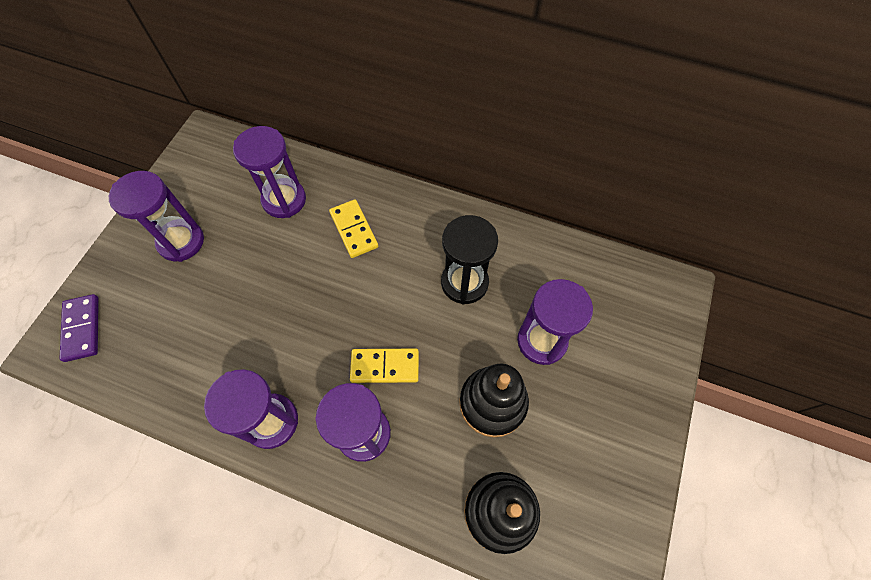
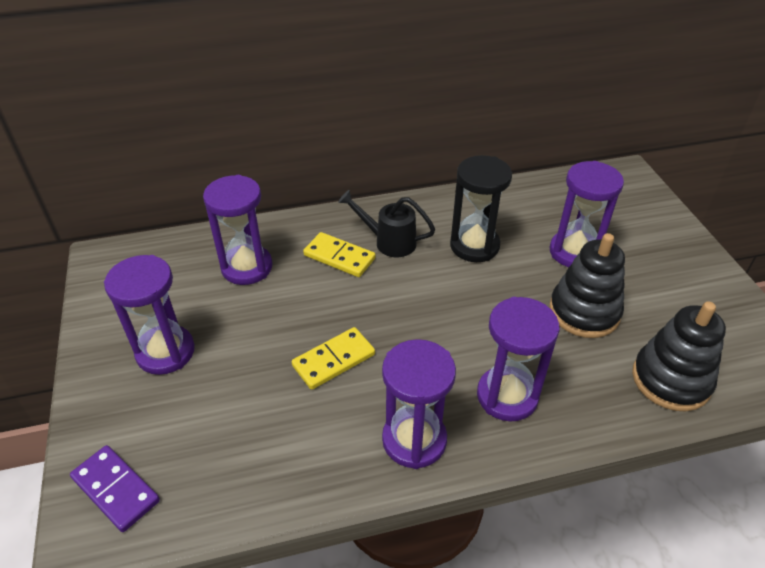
camera: 35 degrees left, 20 degrees down
yellow domino [350,349,419,383] -> yellow domino moved to [292,327,375,390]
none -> black watering can [338,190,435,257]

